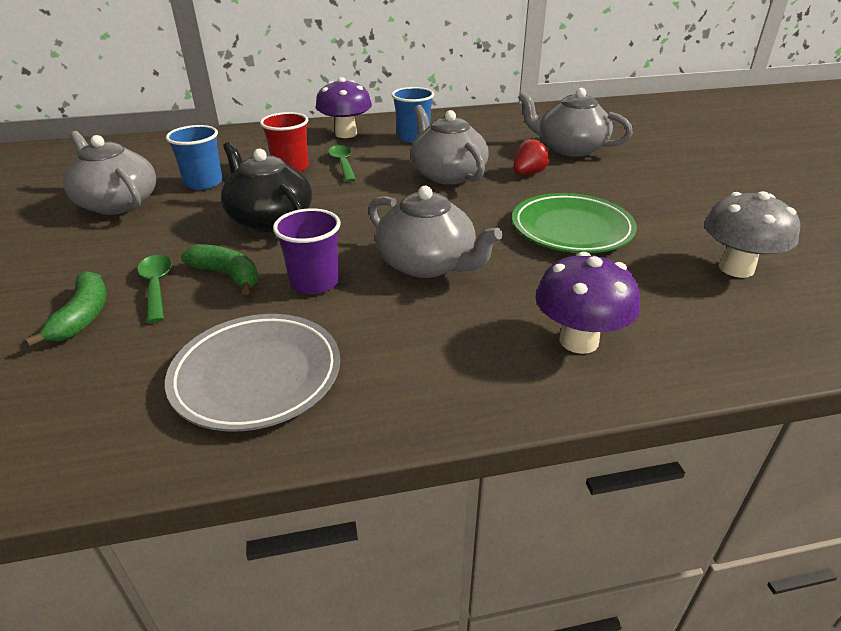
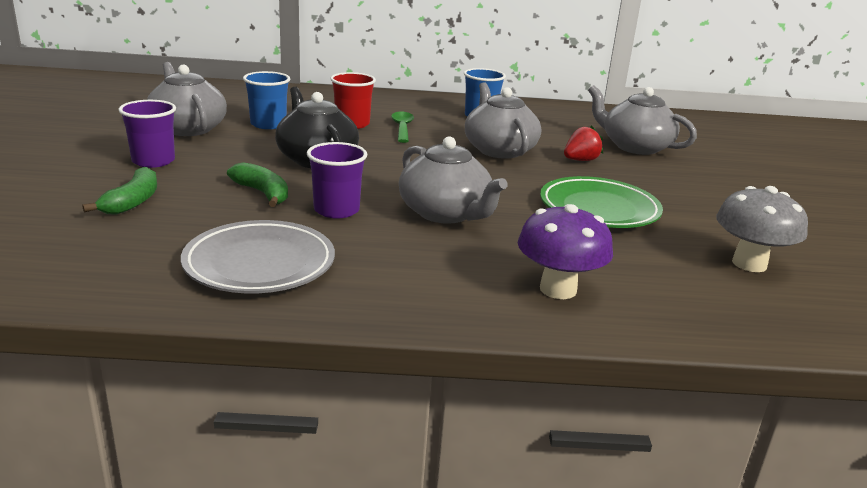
camera: 10 degrees right, 10 degrees down
green spoon [137,255,172,323] -> none
purple mushroom [316,77,372,138] -> none
none -> purple cup [118,100,176,168]

